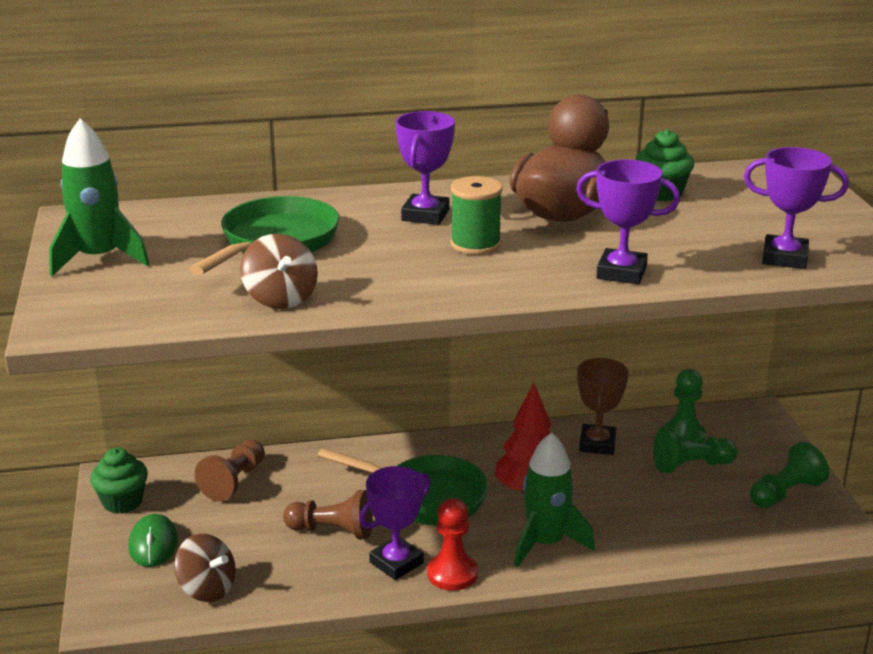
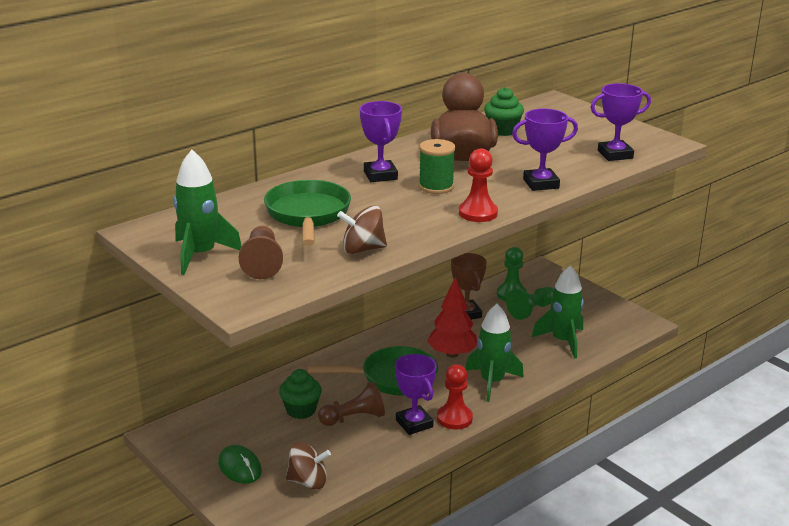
camera: 30 degrees left, 0 degrees up
green cupcake [90,447,148,514] -> green cupcake moved to [279,369,322,419]
brown pawn [195,440,265,501] -> brown pawn moved to [239,226,283,279]
brown spinning top [240,234,318,309] -> brown spinning top turned 135 degrees clockwise [337,206,387,254]
purple trophy [359,466,430,580] -> purple trophy turned 45 degrees counterclockwise [395,354,437,435]
green pawn [750,442,830,508] -> none
none -> red pawn [459,148,498,222]
none -> green rocket [532,265,584,359]

